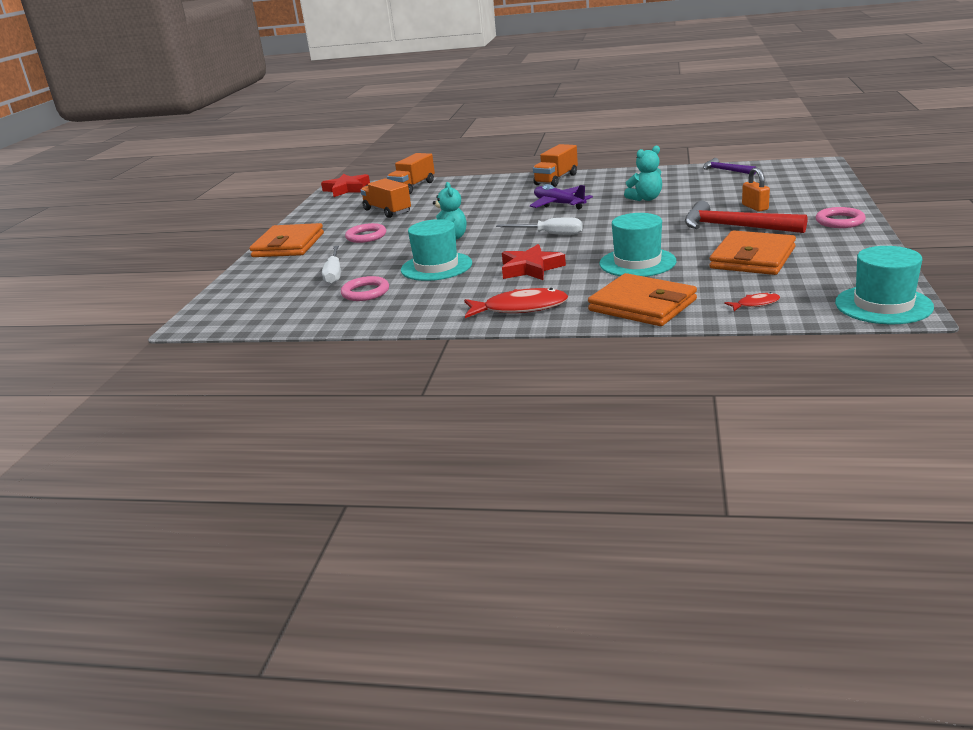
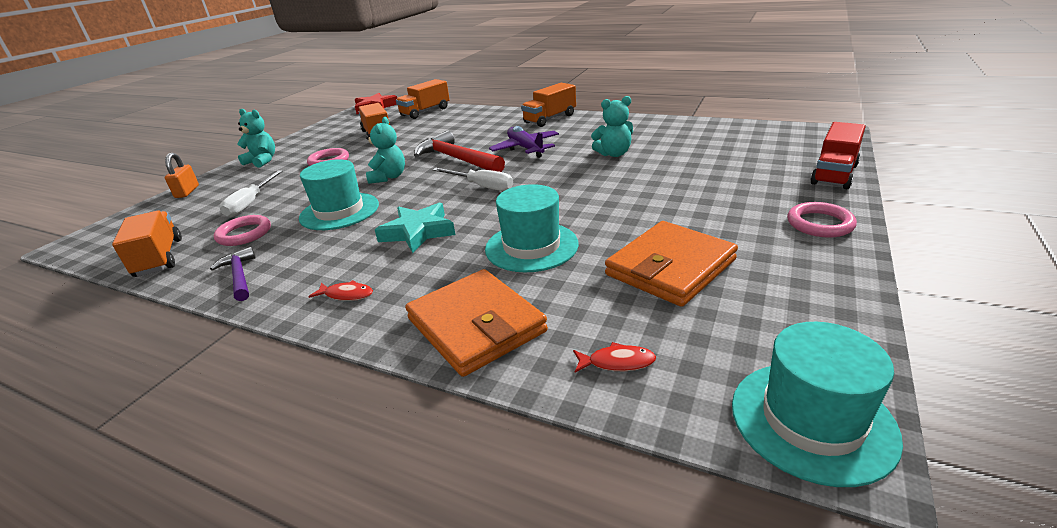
camera: 15 degrees right, 5 degrees up
orange wallet [249,223,324,257] -> turquoise teddy bear [237,109,275,167]
red fish [464,288,568,318] -> red fish [308,280,373,301], size x0.50
red star [502,244,566,280] -> turquoise star [375,203,456,253]
red hammer [685,201,807,233] -> red hammer moved to [414,131,505,172]
purple hammer [703,158,757,175] -> purple hammer moved to [210,247,256,301]
orange padlock [742,168,770,212] -> orange padlock moved to [165,152,199,198]
none -> orange truck [112,210,182,277]
none -> red truck [810,122,866,189]

